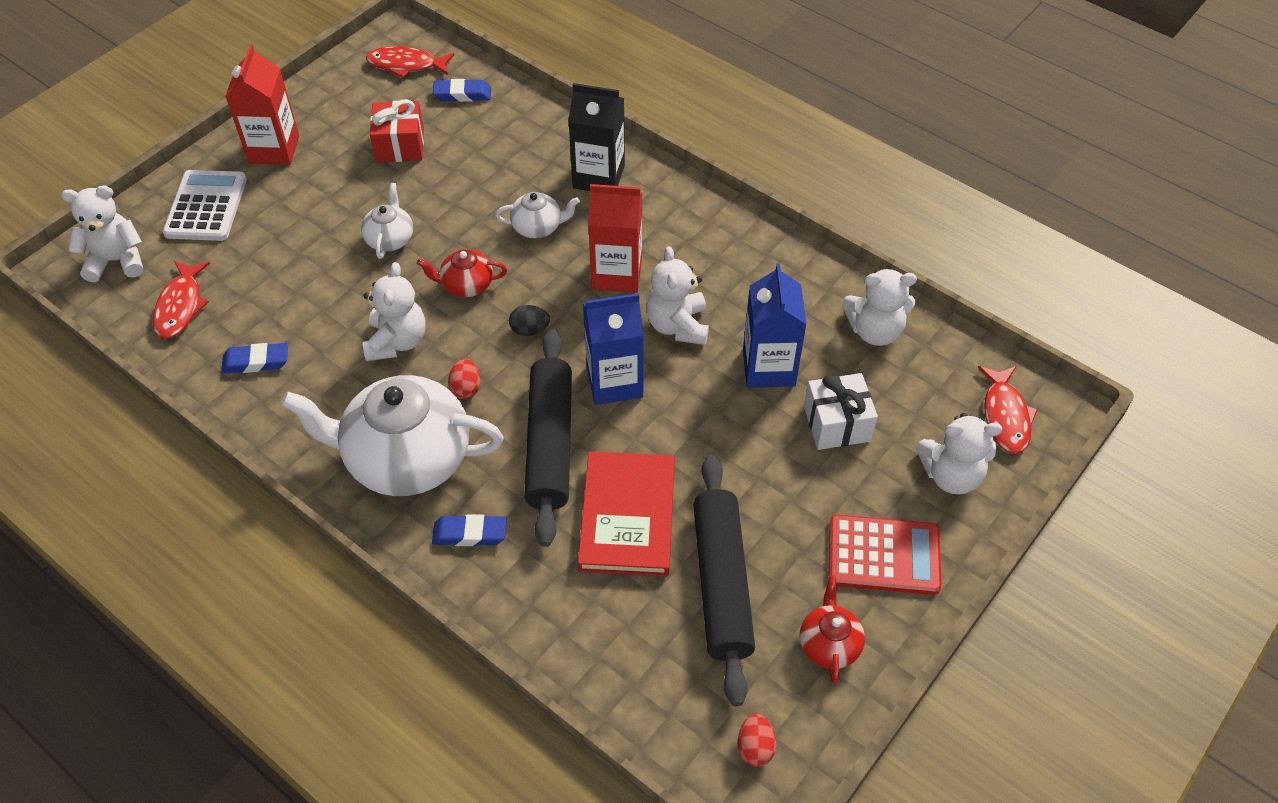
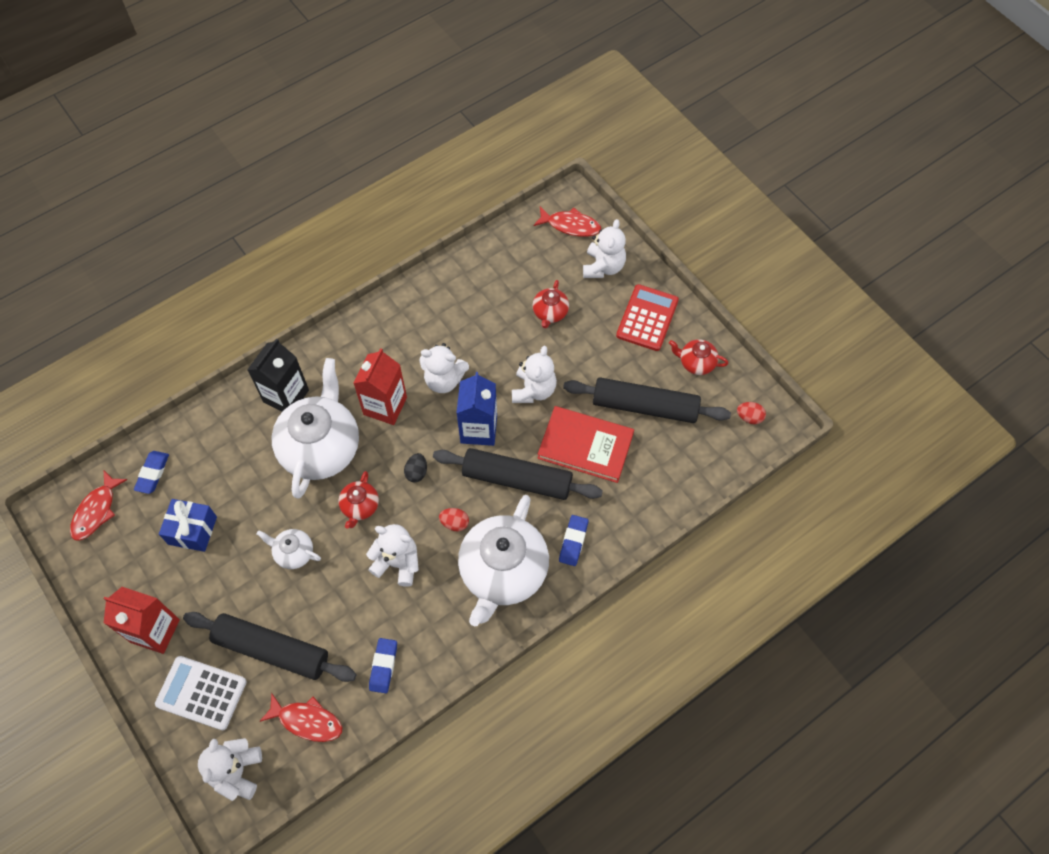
camera: 75 degrees left, 10 degrees up
red gift [370,99,424,162] -> blue gift [159,499,217,552]
white teapot [495,192,580,238] -> white teapot [271,358,359,499], size x2.18
blue carton [743,263,807,388] -> none
white gift [804,373,878,450] -> red teapot [533,280,569,329]
white teddy bear [843,268,917,346] -> white teddy bear moved to [512,346,557,403]
none -> black rolling pin [183,612,356,682]

